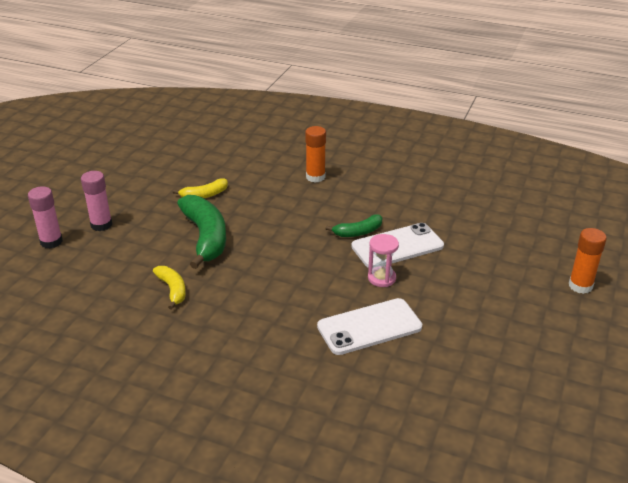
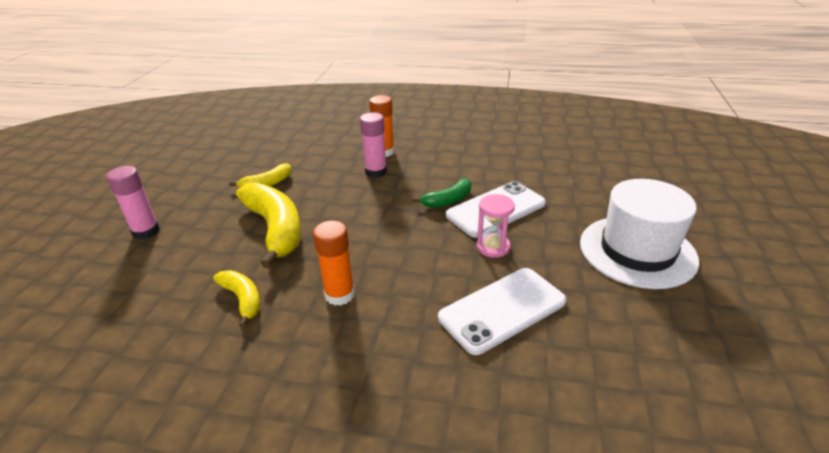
camera: 10 degrees left, 0 degrees up
pink glue stick [28,186,63,249] -> pink glue stick moved to [360,112,387,178]
green banana [177,195,226,269] -> yellow banana [236,182,301,268]
orange glue stick [569,228,607,294] -> orange glue stick moved to [313,221,355,305]
none -> white hat [580,179,699,289]

